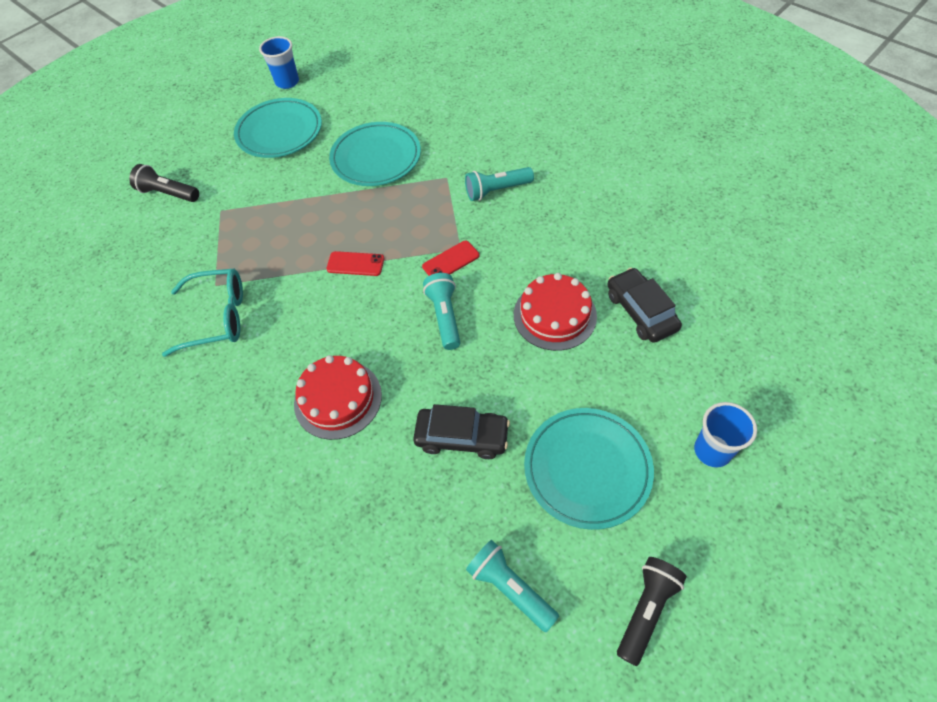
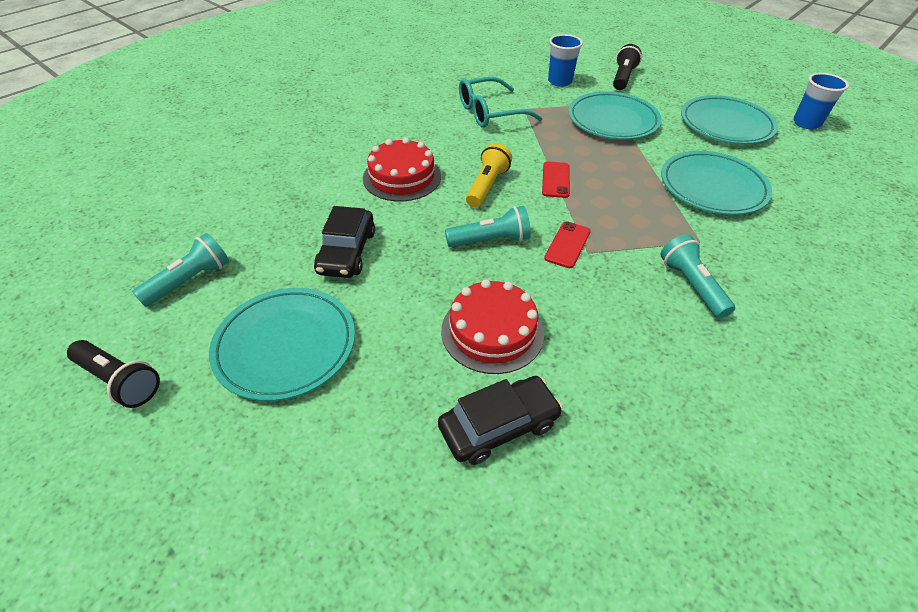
camera: 85 degrees right, 10 degrees down
turquoise glasses [162,269,243,357] -> turquoise glasses turned 75 degrees clockwise [459,77,542,128]
red phone [422,240,480,276] -> red phone turned 60 degrees clockwise [544,221,591,268]
blue cup [694,402,757,467] -> blue cup moved to [548,34,583,87]
none -> yellow flashlight [466,143,512,208]
none -> turquoise plate [568,91,662,140]

